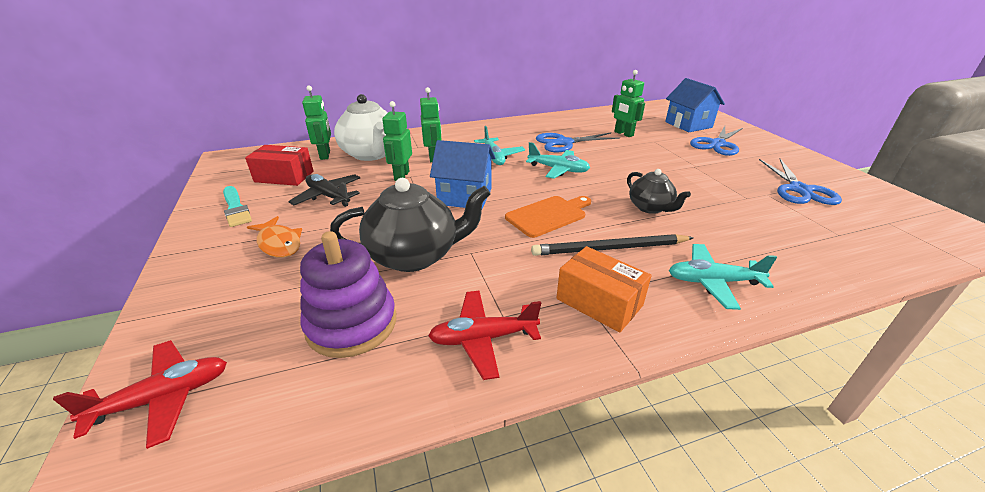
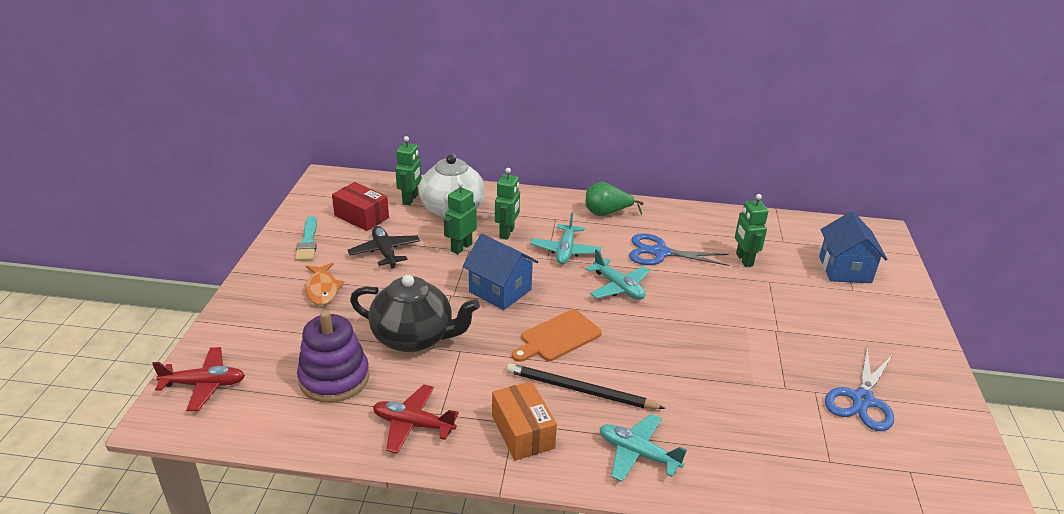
camera: 25 degrees right, 0 degrees up
orange cutting board [505,196,591,238] -> orange cutting board turned 150 degrees clockwise [512,309,602,362]
black teapot [627,169,691,214] -> none
blue scissors [690,126,743,156] -> none
none -> green pear [586,182,644,216]

